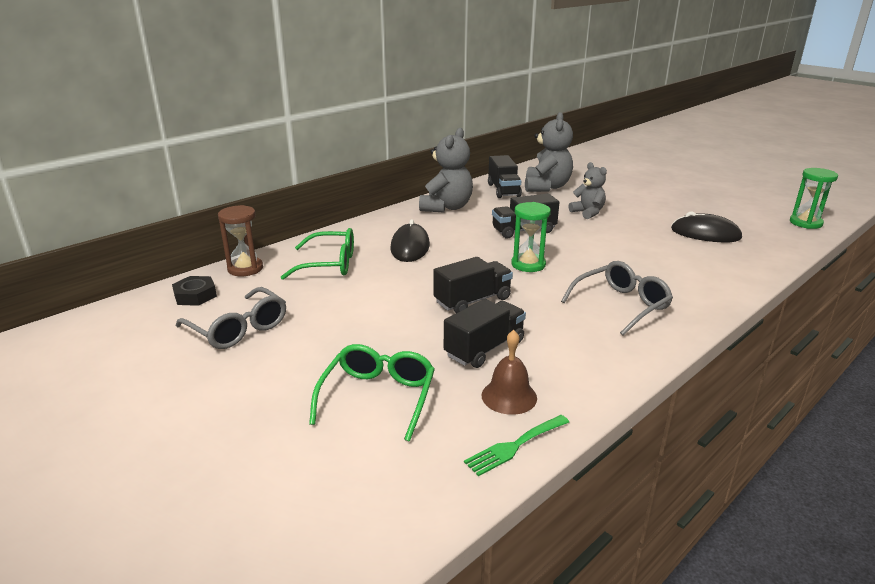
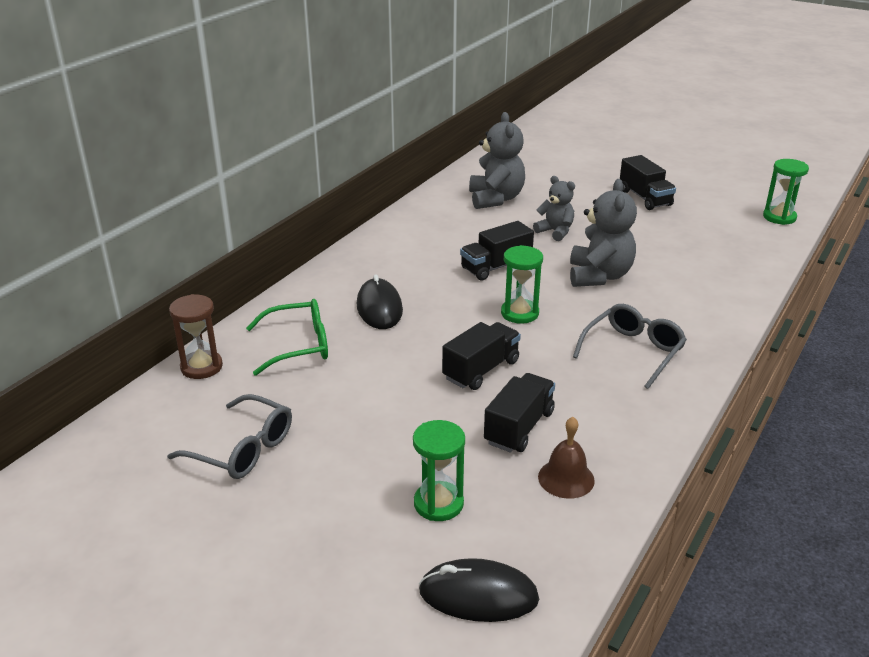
camera: 15 degrees left, 5 degrees up
black nut [172,276,217,306] -> none
green glasses [309,344,435,442] -> green hourglass [413,420,465,521]
grey teddy bear [419,128,473,212] -> grey teddy bear moved to [570,179,637,287]
green fork [464,415,569,476] -> none
black truck [488,155,522,198] -> black truck moved to [620,155,676,210]
black mouse [671,211,742,242] -> black mouse moved to [419,558,539,622]

